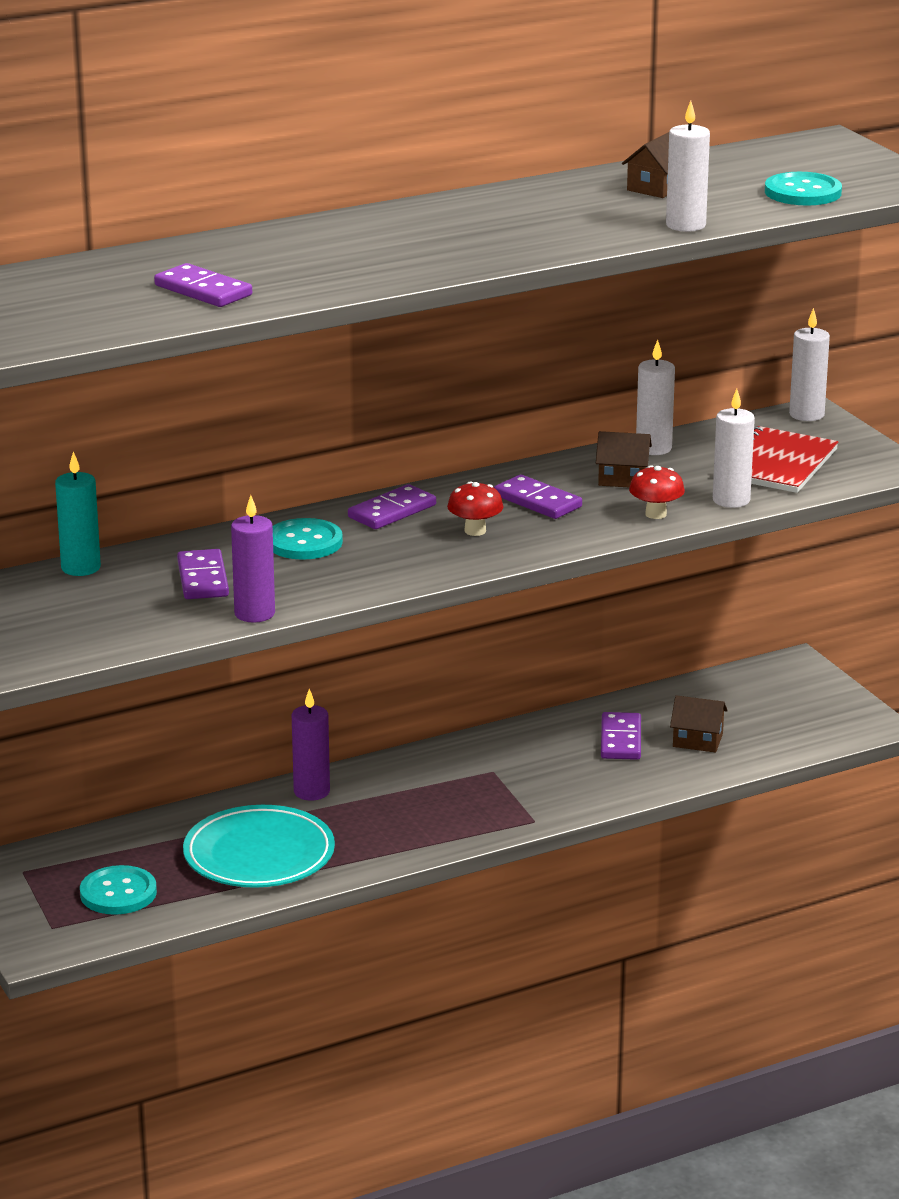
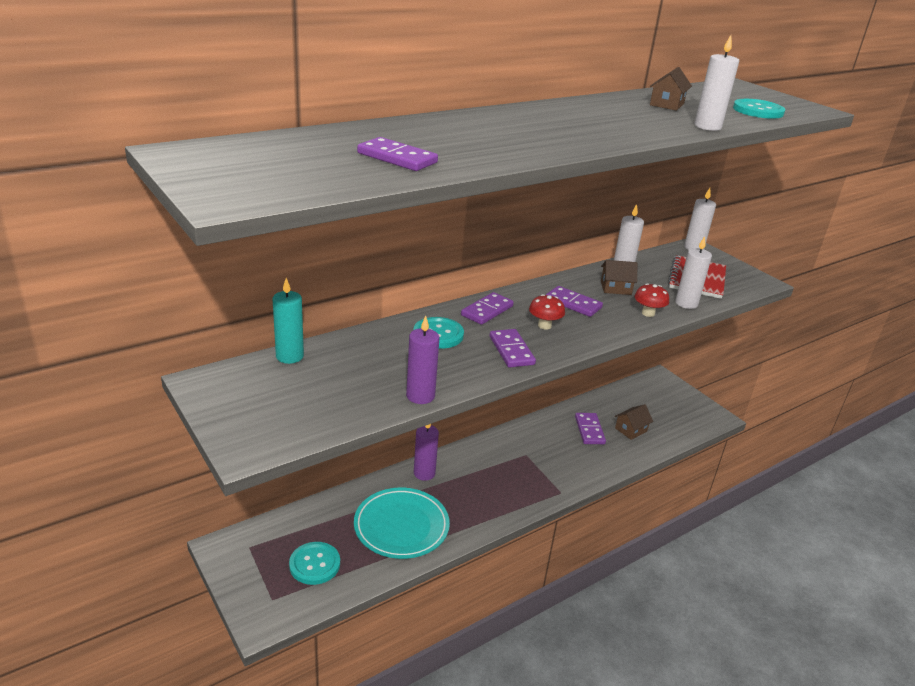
camera: 10 degrees left, 5 degrees up
purple domino [177,549,229,599] -> purple domino moved to [490,329,536,368]
brown house [670,695,728,753] -> brown house turned 45 degrees counterclockwise [615,404,653,440]

